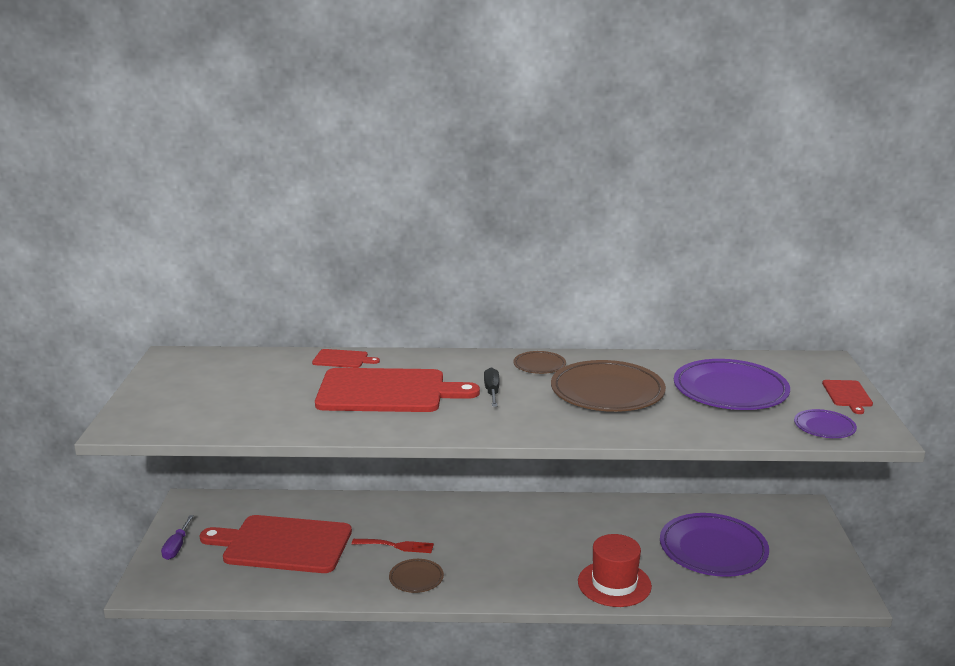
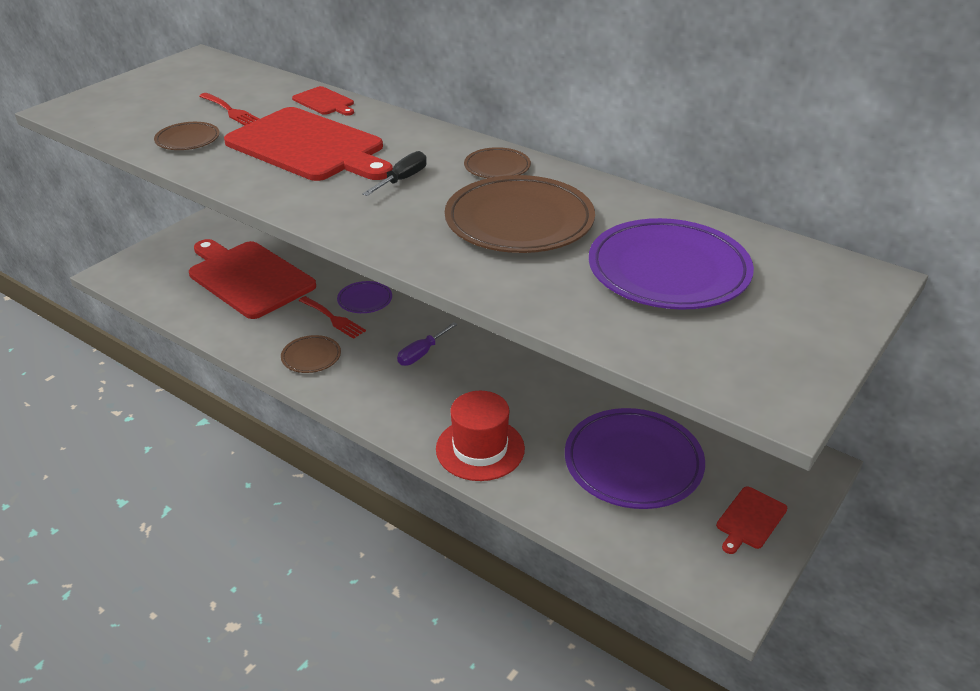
camera: 35 degrees right, 15 degrees up
purple screwdriver [161,515,194,560] -> purple screwdriver moved to [397,322,458,366]
purple plate [794,409,857,438] -> purple plate moved to [337,281,392,313]
red cutting board [822,380,873,414] -> red cutting board moved to [716,486,787,554]
none -> brown plate [154,122,220,150]
none -> red fork [199,93,259,126]

